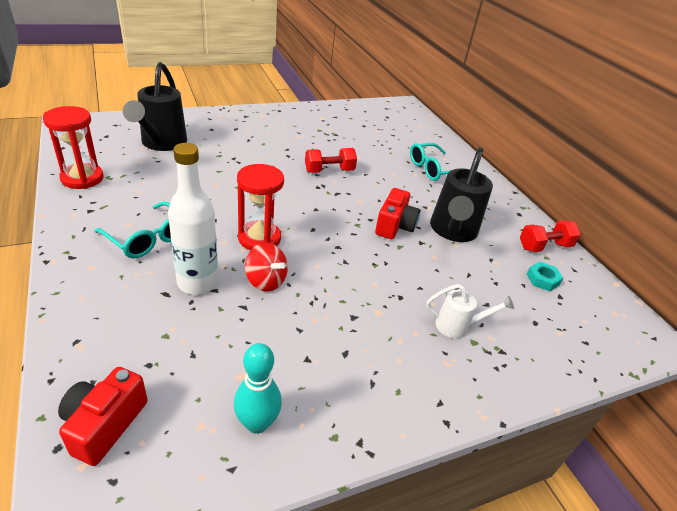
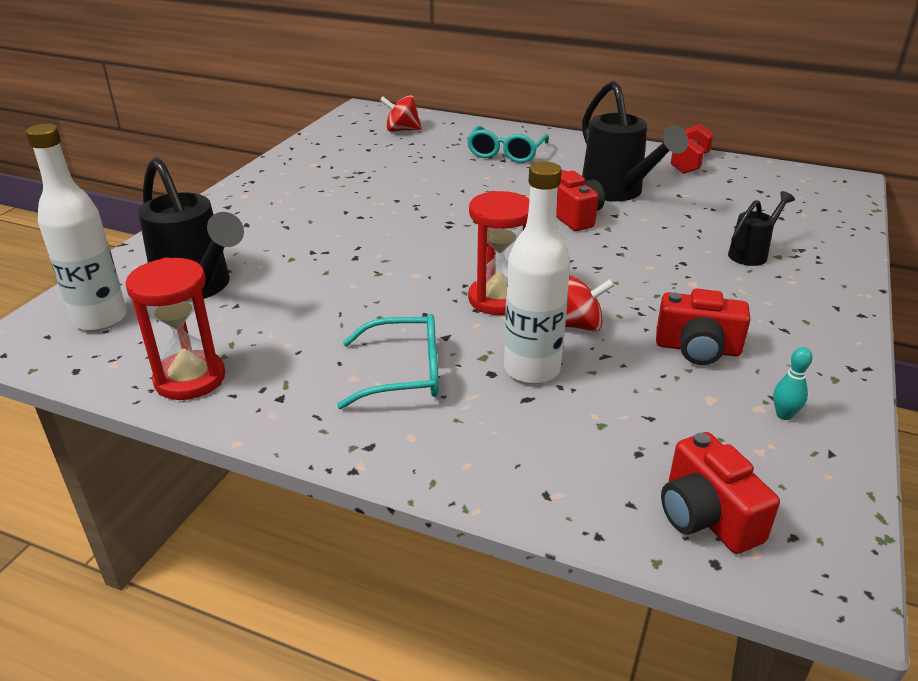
camera: 40 degrees left, 5 degrees down
turquoise bowling pin [234,343,282,434] -> turquoise bowling pin [773,347,812,420], size x0.57
red dumbbell [305,148,357,173] -> none
white watering can [426,284,514,339] -> black watering can [728,191,795,266]
turquoise nut [527,262,563,291] -> none
none -> white bottle [26,124,127,331]
none -> red spinning top [380,95,421,132]
none -> red camera [656,289,751,365]

